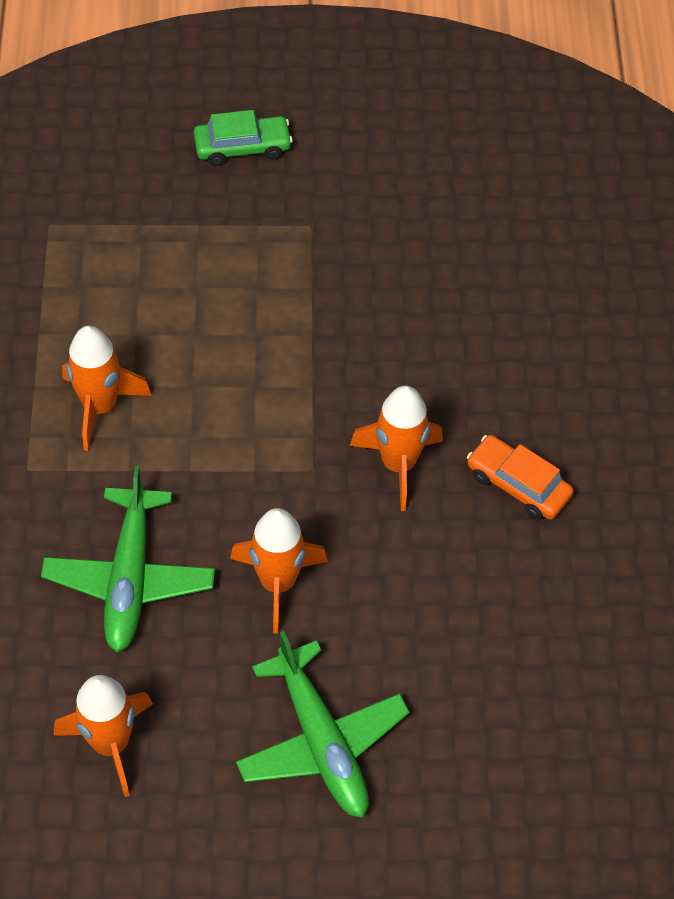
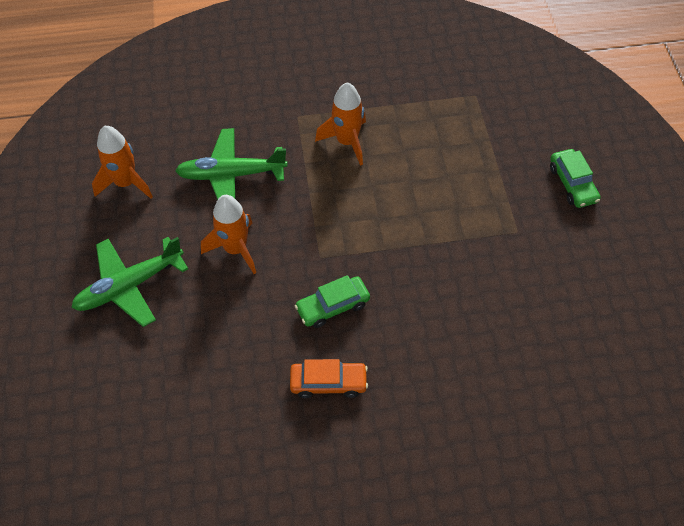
camera: 85 degrees right, 0 degrees up
orange rocket [350,386,443,511] -> green car [295,275,370,328]
orange car [467,435,574,520] -> orange car turned 60 degrees clockwise [290,359,368,398]

